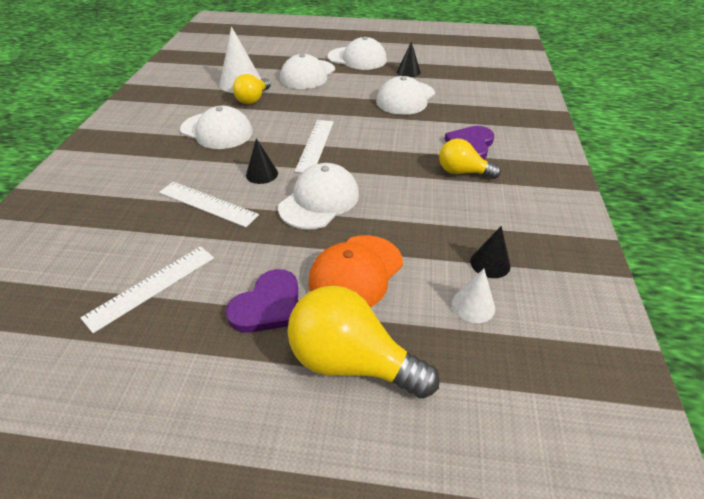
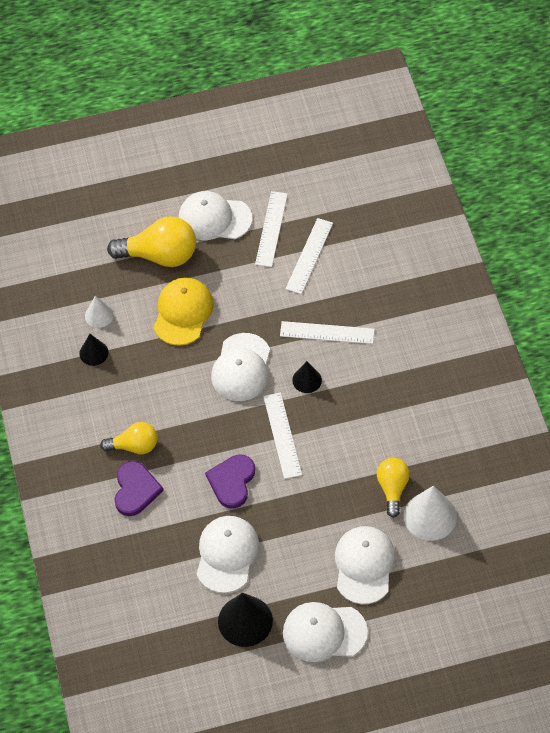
camera: 160 degrees right, 15 degrees up
white cap [180,106,253,149] -> white cap moved to [179,191,252,240]
purple heart [226,269,298,333] -> purple heart moved to [205,454,255,509]
orange cap [309,235,403,307] -> yellow cap [153,278,214,346]
black cone [397,41,421,77] -> black cone [218,593,273,647], size x1.73
none -> white ruler [255,191,288,267]

